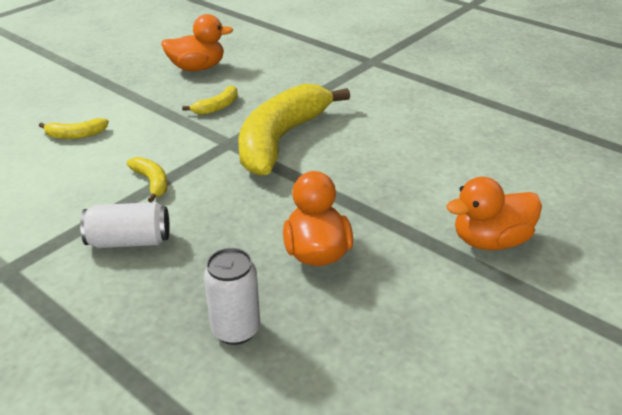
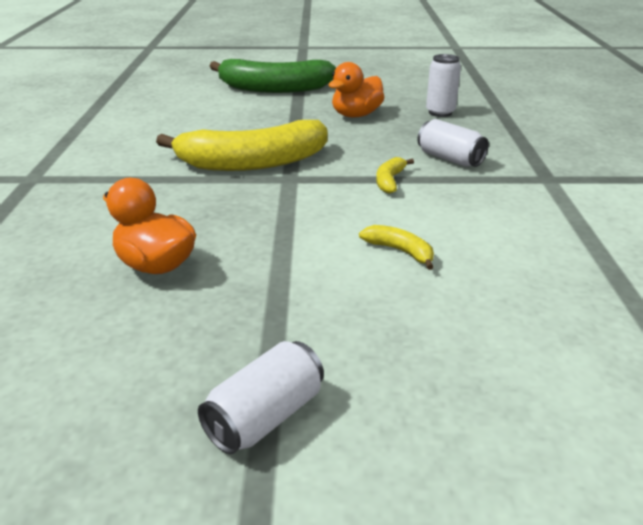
camera: 130 degrees left, 5 degrees down
yellow banana [182,86,238,115] -> none
orange duck [446,177,542,250] -> green banana [209,59,336,93]
none -> white can [198,341,324,454]

